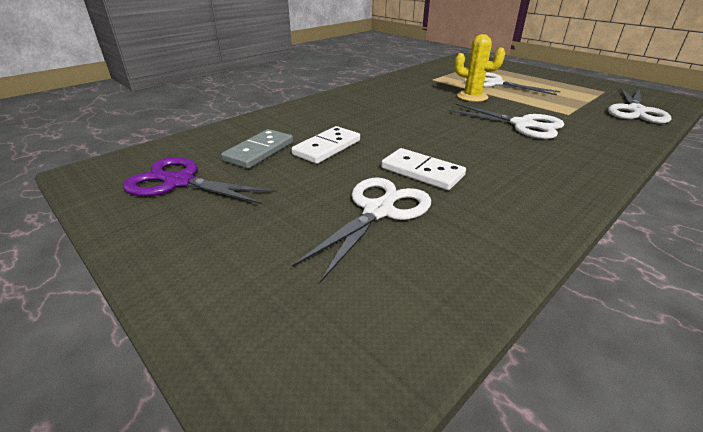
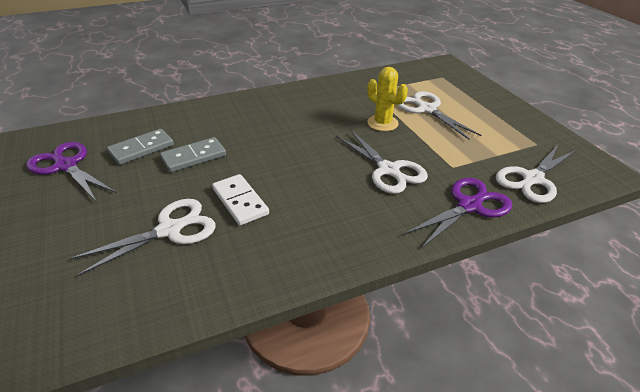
camera: 20 degrees right, 5 degrees up
white domino [292,126,360,164] -> grey domino [160,137,226,172]
none -> purple scissors [404,178,512,248]

